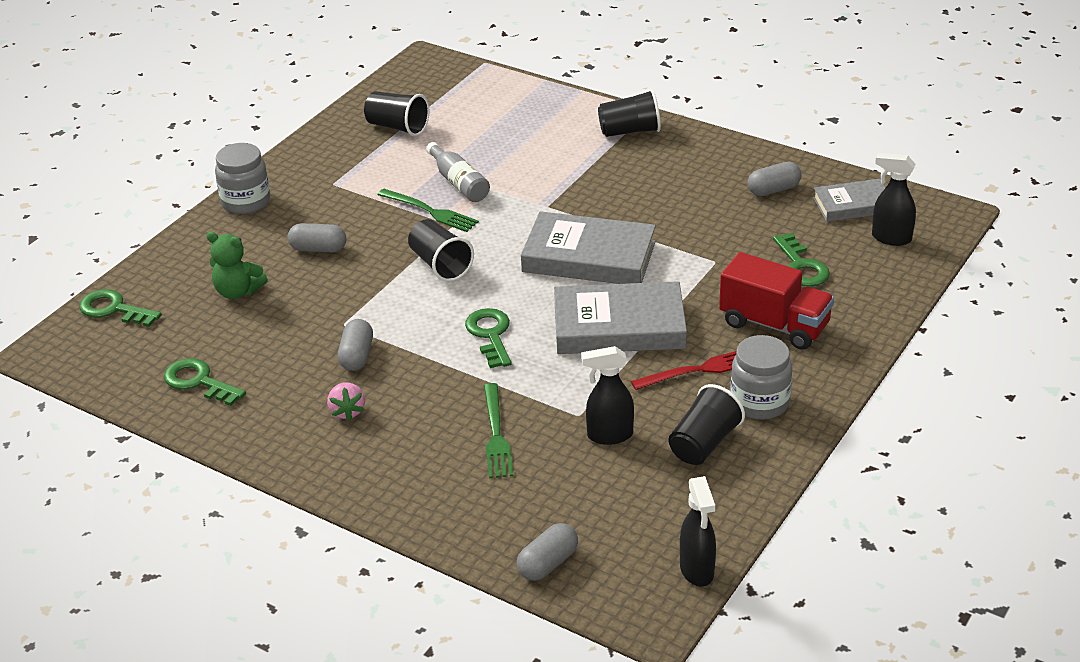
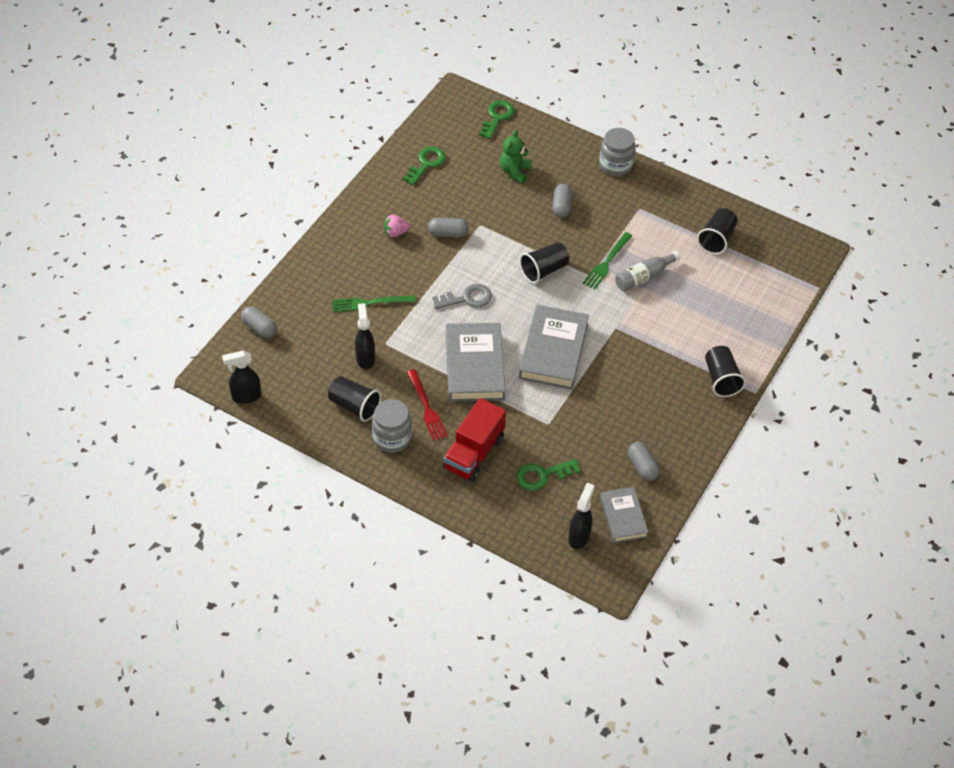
camera: 85 degrees right, 15 degrees up
green key [465,308,511,368] -> grey key [432,284,492,309]

